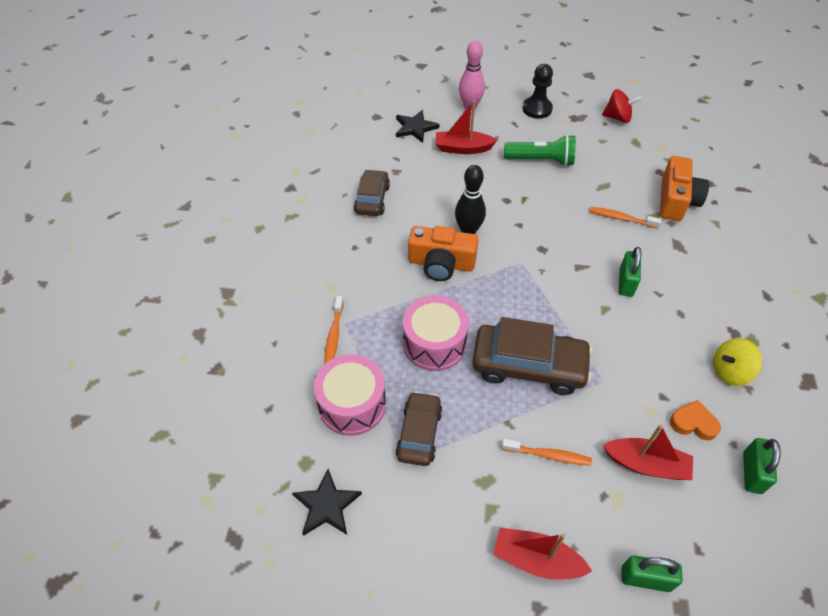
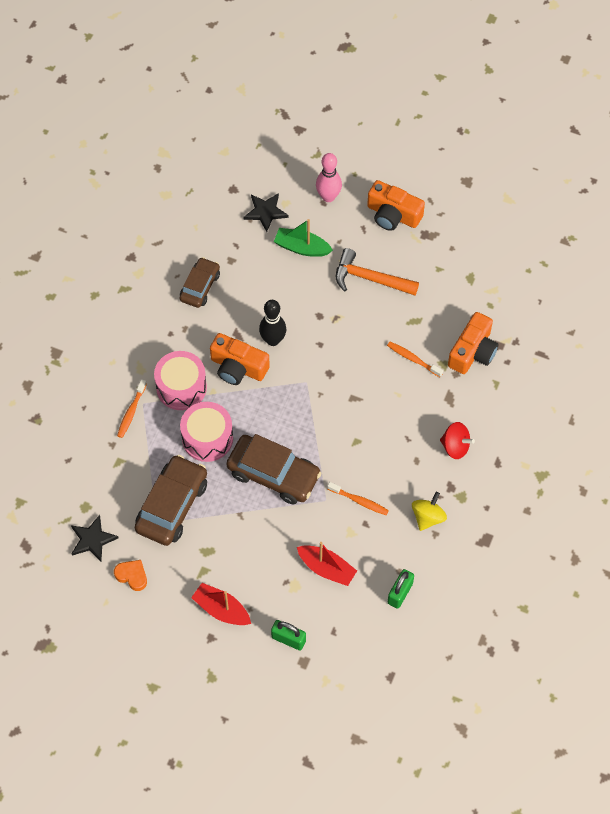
camera: 15 degrees right, 10 degrees up
pink drum [314,354,386,436] -> pink drum moved to [154,351,207,410]
brown car [395,391,443,466] -> brown car [135,455,207,546], size x1.62
red boat [436,100,497,154] -> green boat [274,219,333,257]
orange toothbrush [502,439,592,466] -> orange toothbrush moved to [327,482,389,515]
green flashlight [504,135,576,166] -> orange hammer [336,248,419,296]
black pawn [522,64,553,119] -> orange camera [367,180,425,231]
red spinning top [602,89,642,123] -> red spinning top moved to [440,422,475,459]
green padlock [619,247,642,297] -> none
orange heart [670,400,721,440] -> orange heart moved to [114,560,147,591]
yellow spinning top [713,338,762,386] -> yellow spinning top turned 120 degrees clockwise [412,492,447,531]

